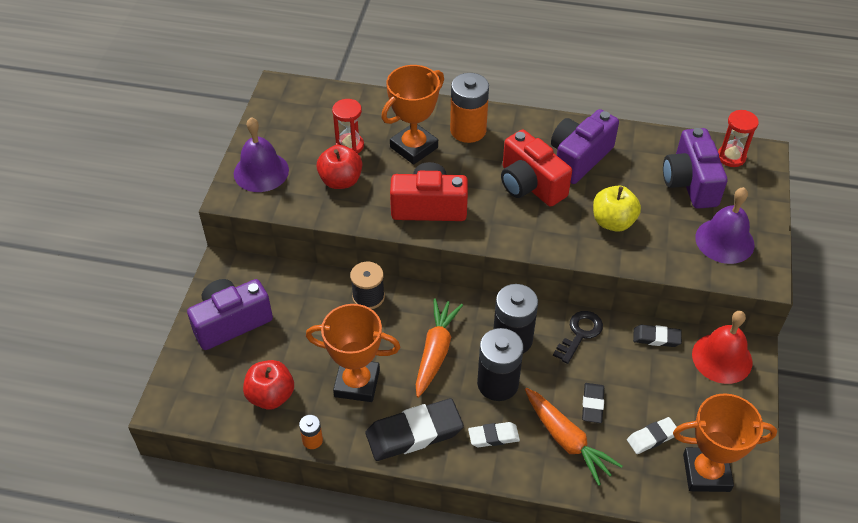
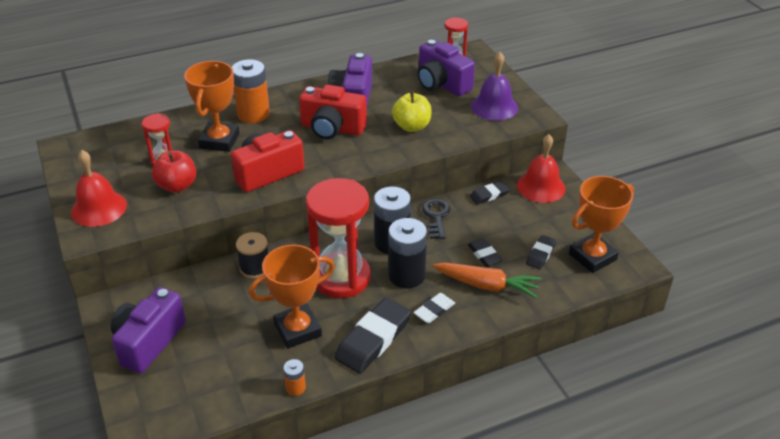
camera: 35 degrees left, 10 degrees down
purple bell [234,117,289,192] -> red bell [71,150,127,227]
red apple [243,360,294,410] -> none
orange carrot [416,298,463,397] -> red hourglass [306,178,371,298]
white eraser [627,417,676,454] -> black eraser [526,235,556,269]

